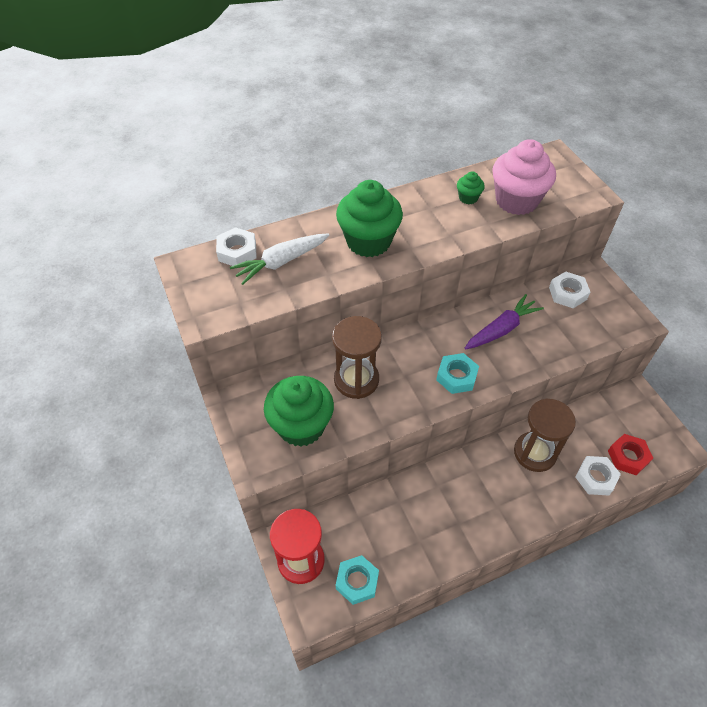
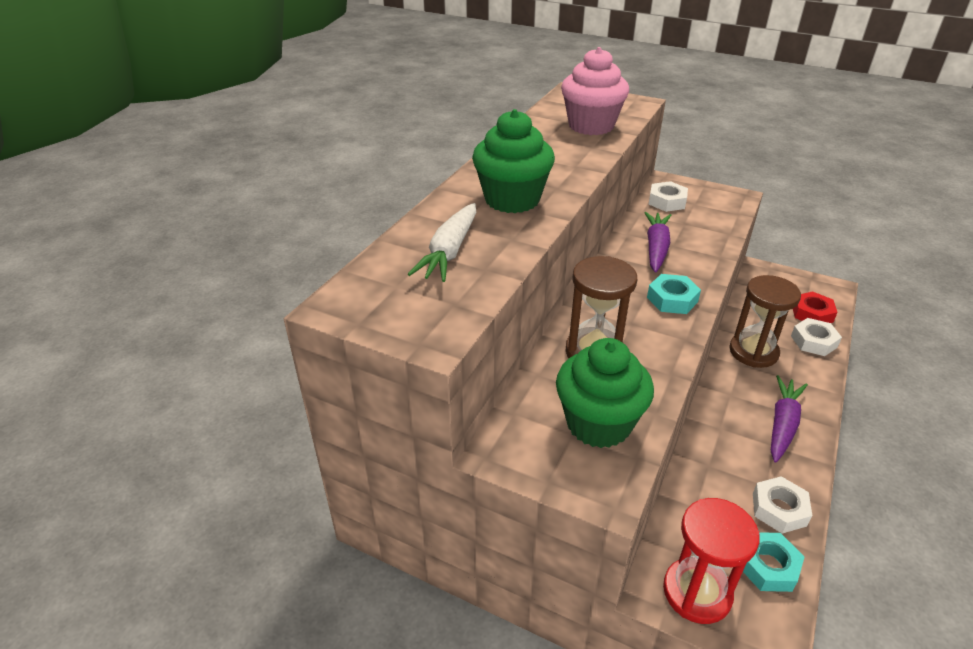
camera: 40 degrees left, 15 degrees down
white nut [216,227,257,266] -> white nut moved to [753,476,812,534]
green cupcake [457,171,485,204] -> none
none -> purple carrot [771,375,808,463]

